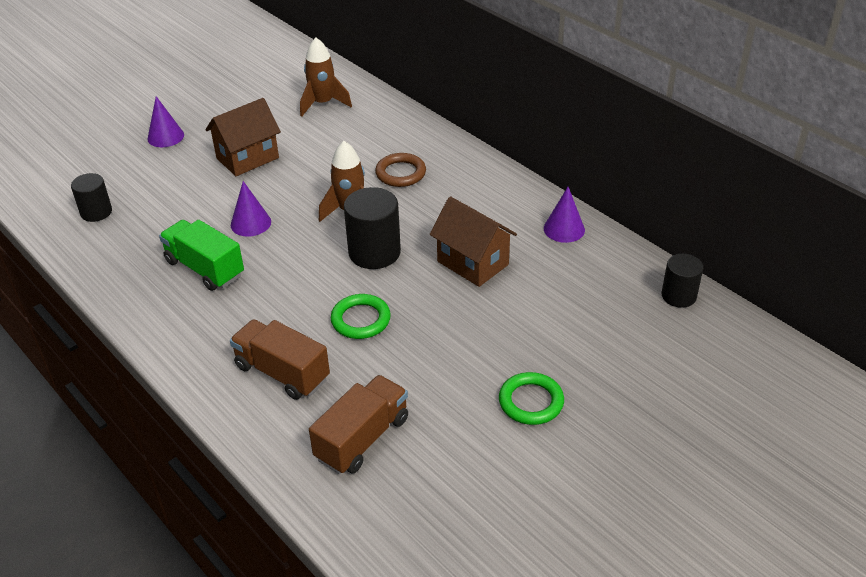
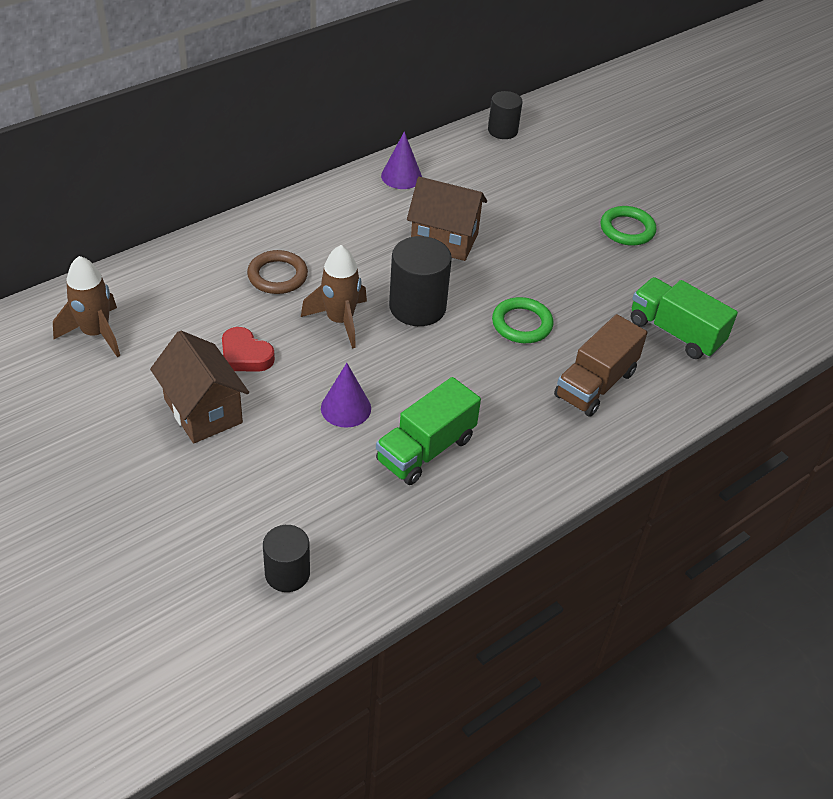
camera: 90 degrees left, 5 degrees up
purple cone [147,96,184,147] -> none
brown truck [309,375,408,474] -> green truck [631,277,738,359]
brown house [430,196,517,287] -> brown house turned 60 degrees clockwise [407,177,487,261]
none -> red heart [222,327,275,372]

